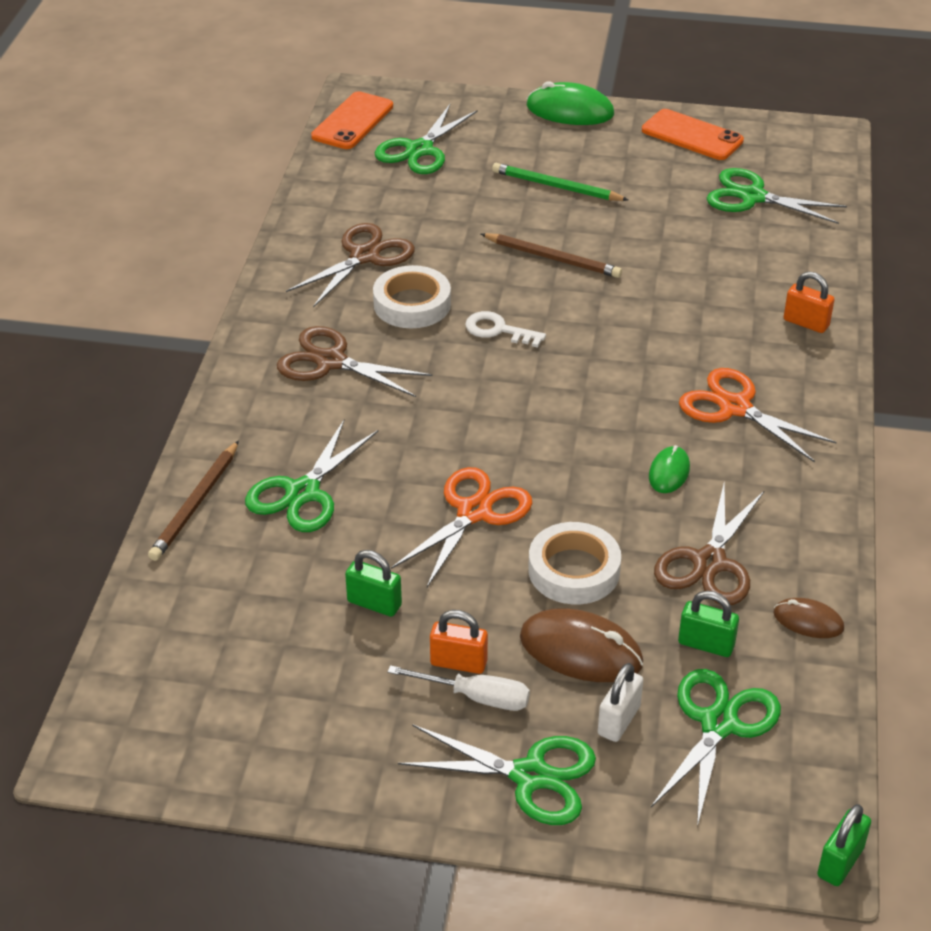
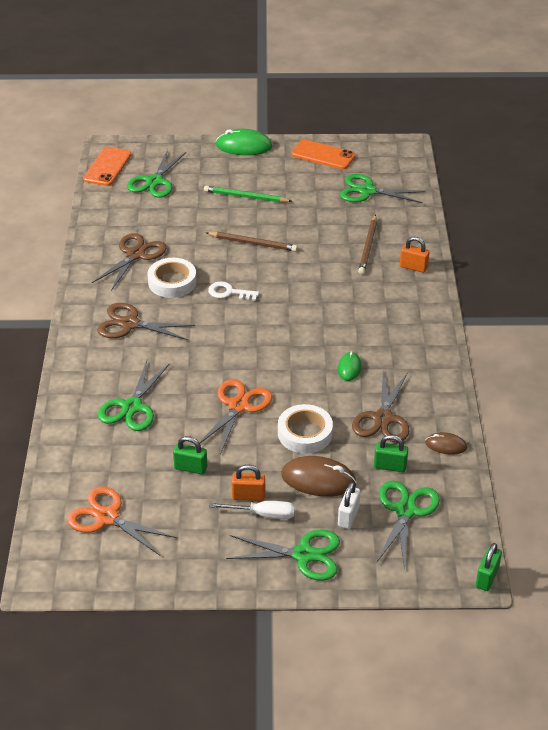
camera: 10 degrees left, 0 degrees up
brown pencil [148,440,239,561] -> brown pencil moved to [358,215,377,274]
orange scissors [679,368,837,463] -> orange scissors moved to [67,486,177,555]

